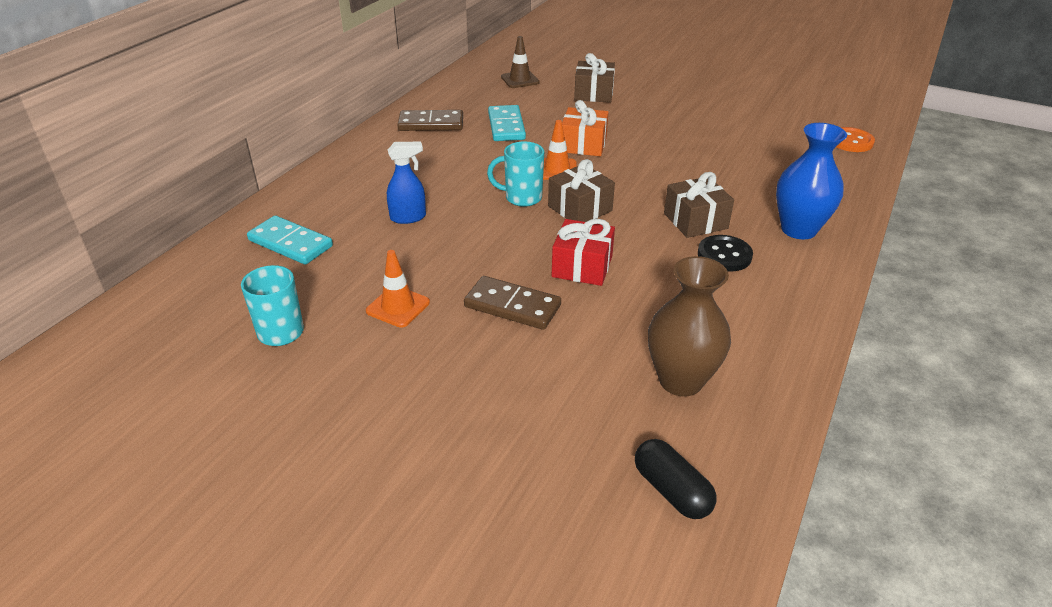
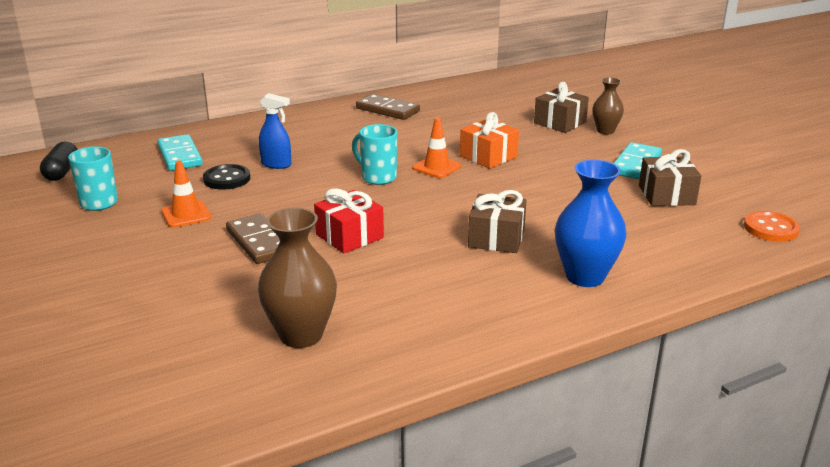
camera: 35 degrees right, 10 degrees down
turquoise domino [488,105,526,141] -> turquoise domino moved to [613,142,662,180]
brown traffic cone [501,36,539,88] -> none
brown gift [548,159,615,222] -> brown gift moved to [639,149,701,206]
black capsule [635,439,716,519] -> black capsule moved to [40,141,78,181]
black button [698,235,753,272] -> black button moved to [203,164,250,190]
none -> brown vase [593,77,624,134]

